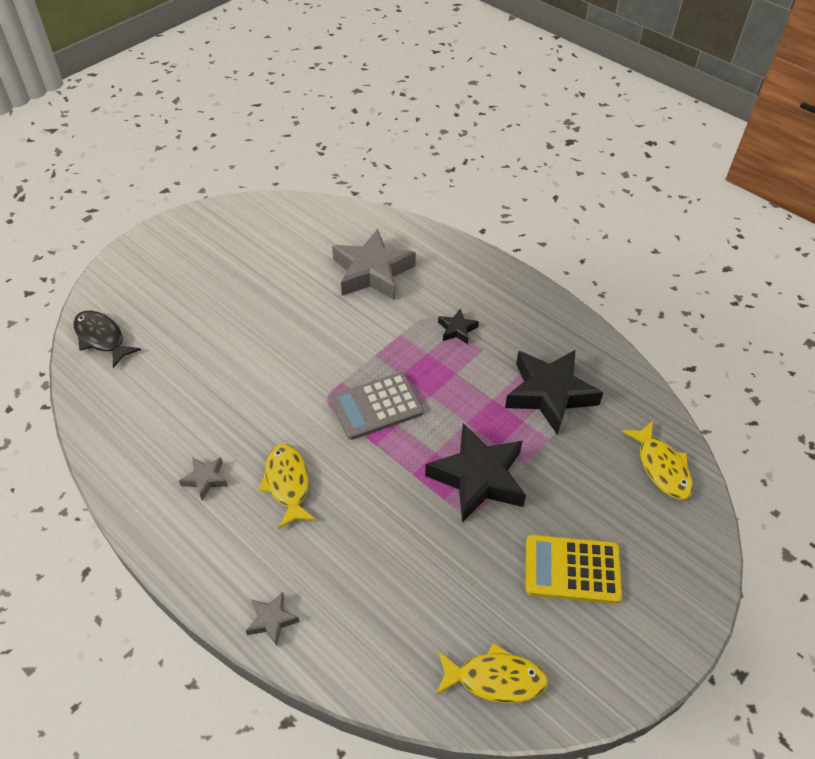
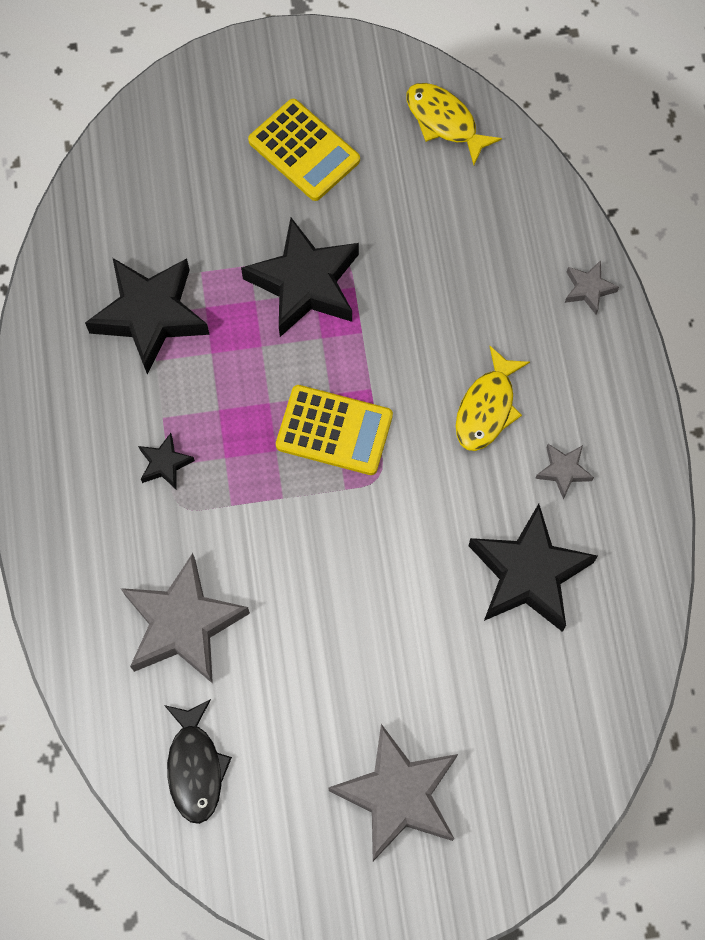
camera: 140 degrees left, 20 degrees up
black fish [73,311,141,368] -> black fish moved to [164,699,232,824]
grey calculator [330,372,424,440] -> yellow calculator [276,385,393,475]
yellow fish [622,421,693,500] -> none
none -> grey star [328,724,458,861]
none -> black star [468,504,598,632]

